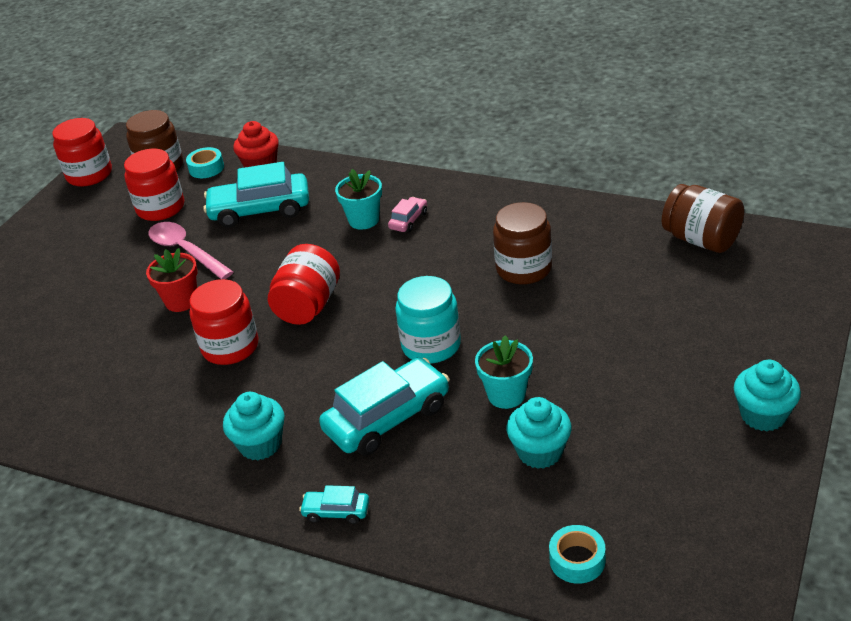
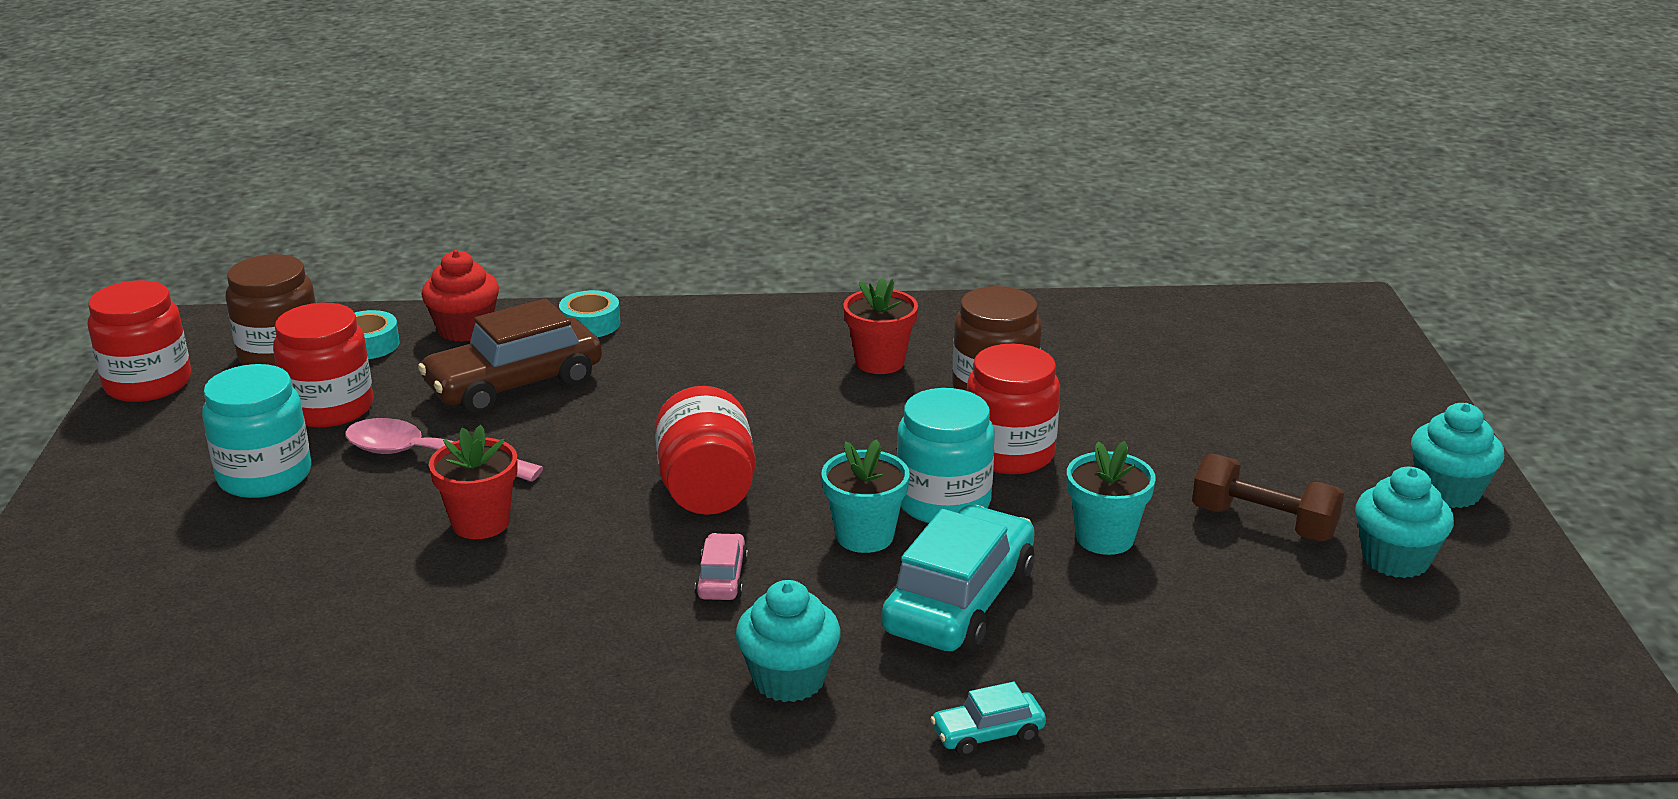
camera: 30 degrees left, 10 degrees down
red jar [190,279,258,365] -> red jar moved to [967,344,1060,474]
turquoise car [203,162,309,228] -> brown car [418,299,602,414]
turquoise flower pot [335,169,382,230] -> turquoise flower pot moved to [822,439,910,553]
pink car [388,197,427,232] -> pink car moved to [695,533,748,600]
turquoise cupcake [506,397,572,469] -> turquoise cupcake moved to [1355,467,1454,578]
turquoise tape [549,525,606,584] -> turquoise tape moved to [559,290,620,337]
brown jar [662,184,744,253] -> none
none -> turquoise jar [202,364,311,498]
none -> red flower pot [843,277,918,374]
none -> brown dumbbell [1192,454,1344,542]

